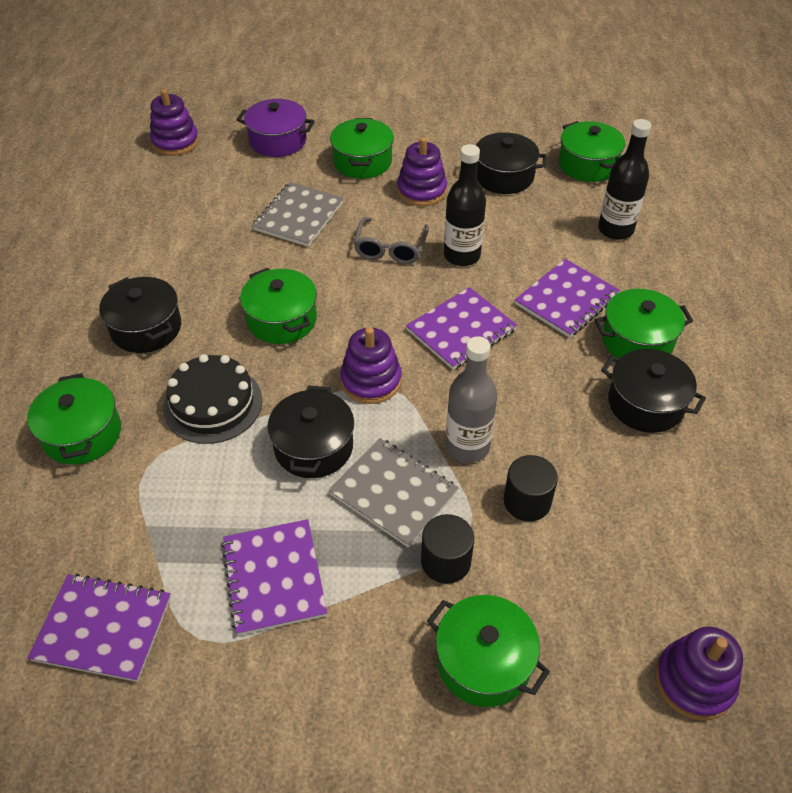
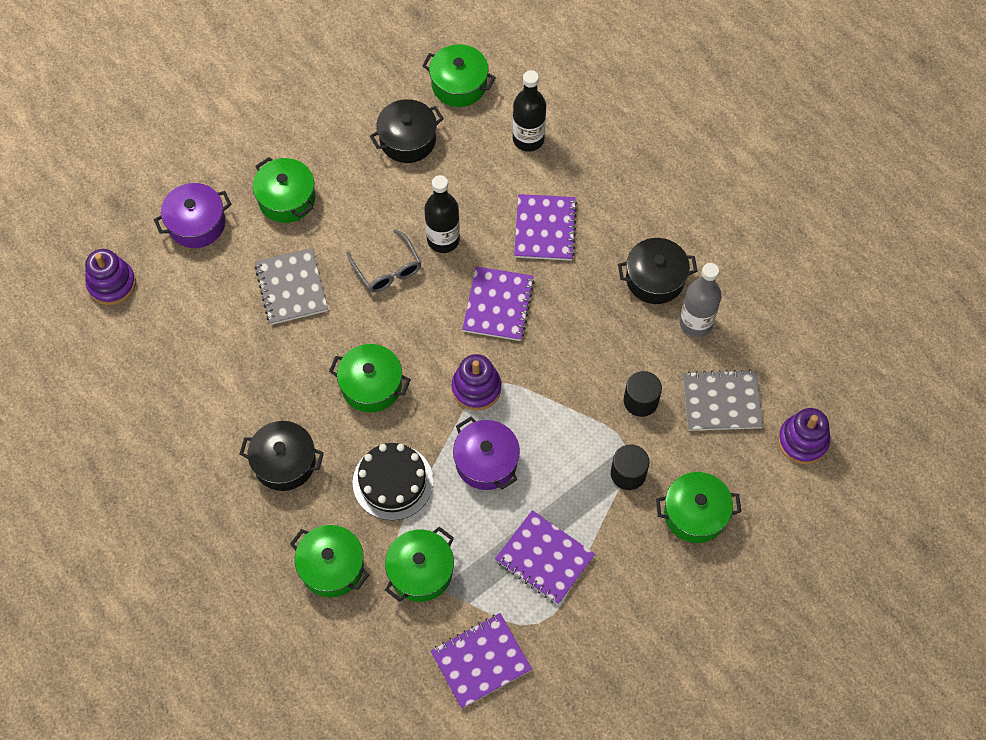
camera: 40 degrees left, 15 degrees up
black pot [267,386,354,478] -> purple pot [453,417,520,490]
grey notebook [329,438,459,548] -> grey notebook moved to [683,369,763,431]
purple stacking toy [397,137,447,206] -> none
grey bottle [445,336,498,463] -> grey bottle moved to [679,263,722,337]
green pot [595,289,693,358] -> green pot moved to [385,527,454,602]

